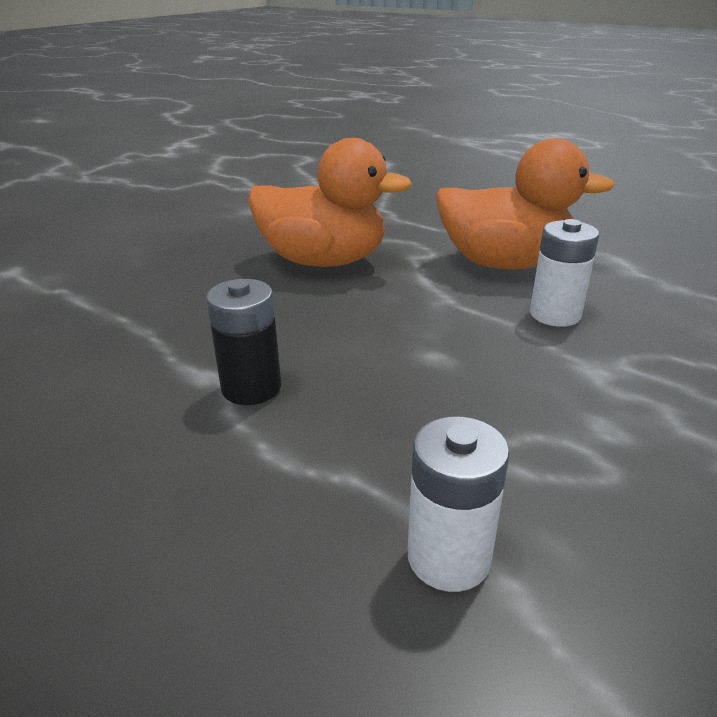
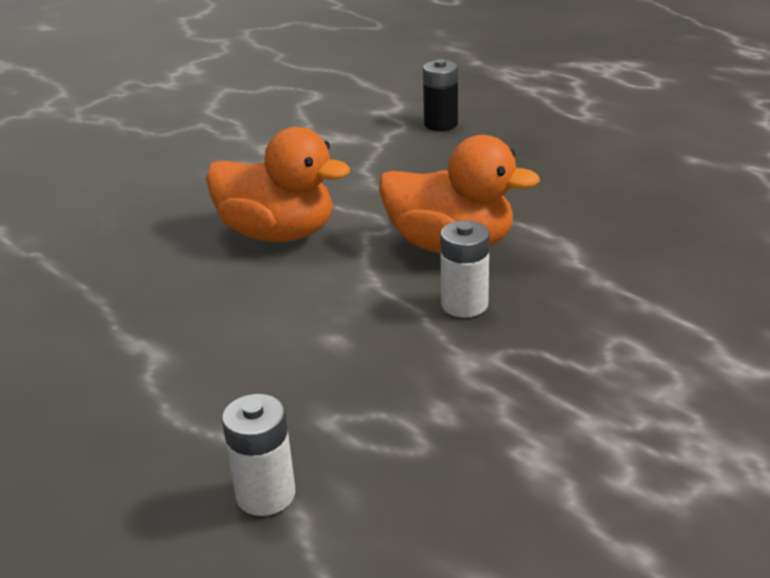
camera: 10 degrees right, 0 degrees up
black battery [206,279,281,405] -> black battery moved to [423,59,458,131]

